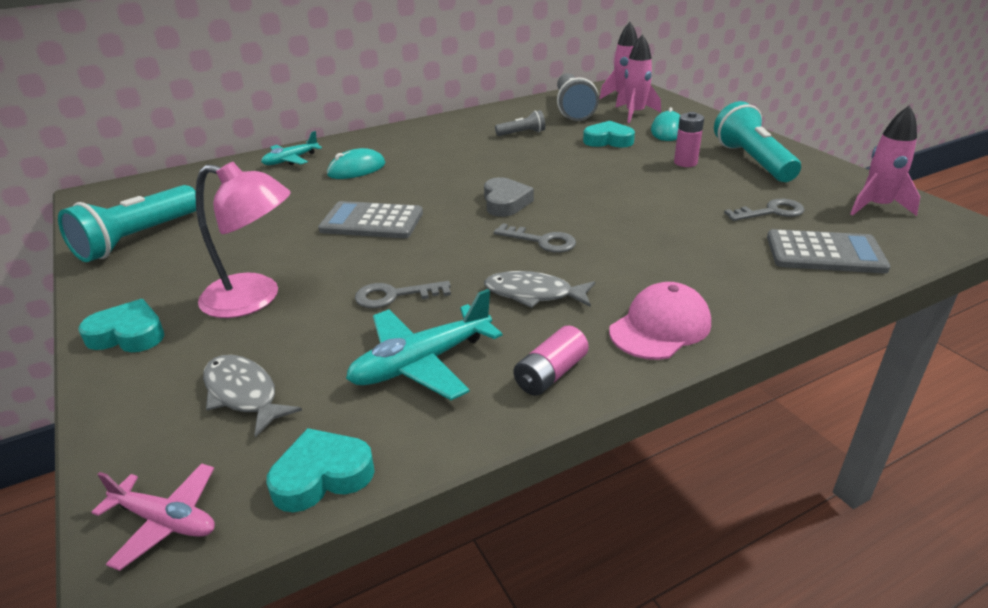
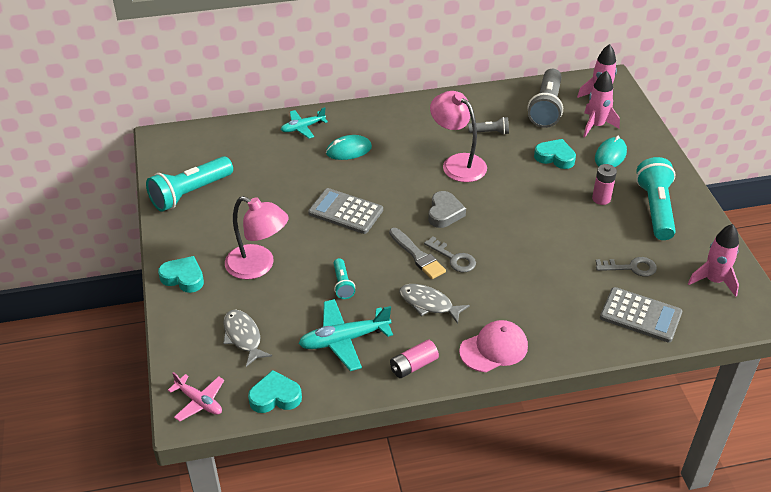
camera: 15 degrees right, 10 degrees up
grey key [355,281,451,308] -> turquoise flashlight [333,258,355,299]
none -> grey brush [389,228,446,279]
none -> pink lamp [430,91,487,182]

